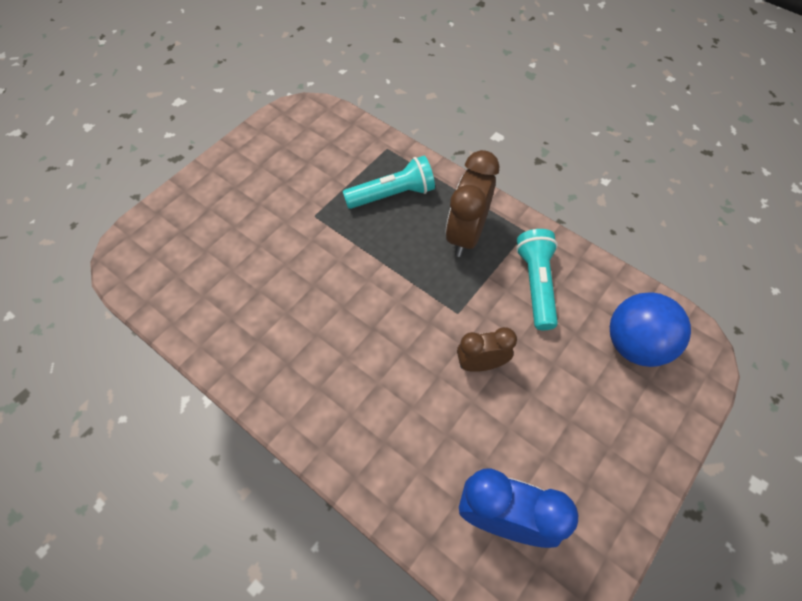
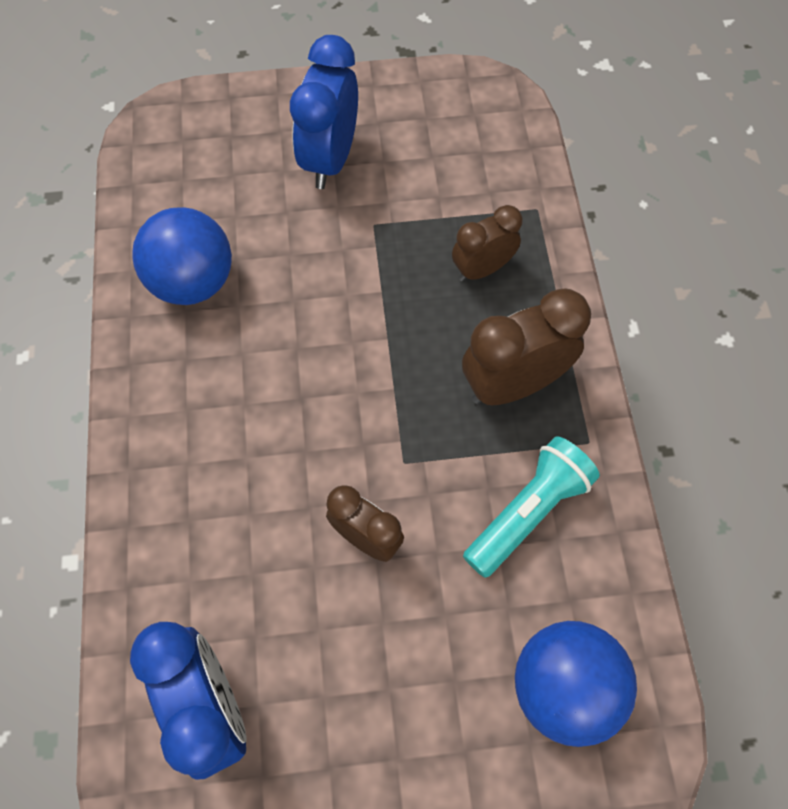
camera: 45 degrees right, 5 degrees up
turquoise flashlight [343,156,435,209] -> brown clock [452,205,522,282]
none -> blue ball [132,207,232,305]
none -> blue clock [290,35,358,189]

